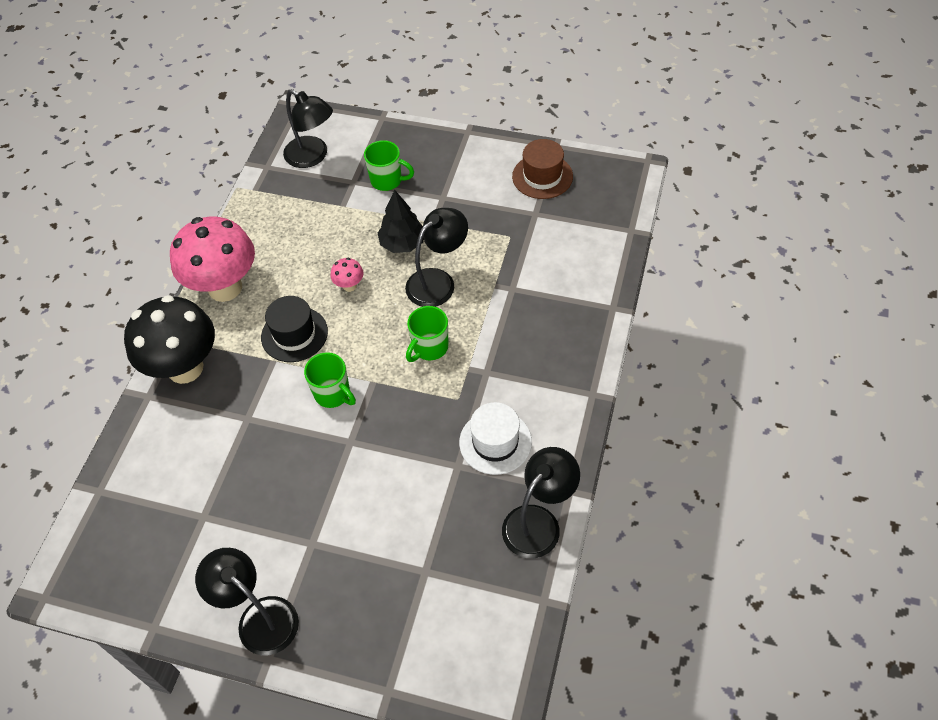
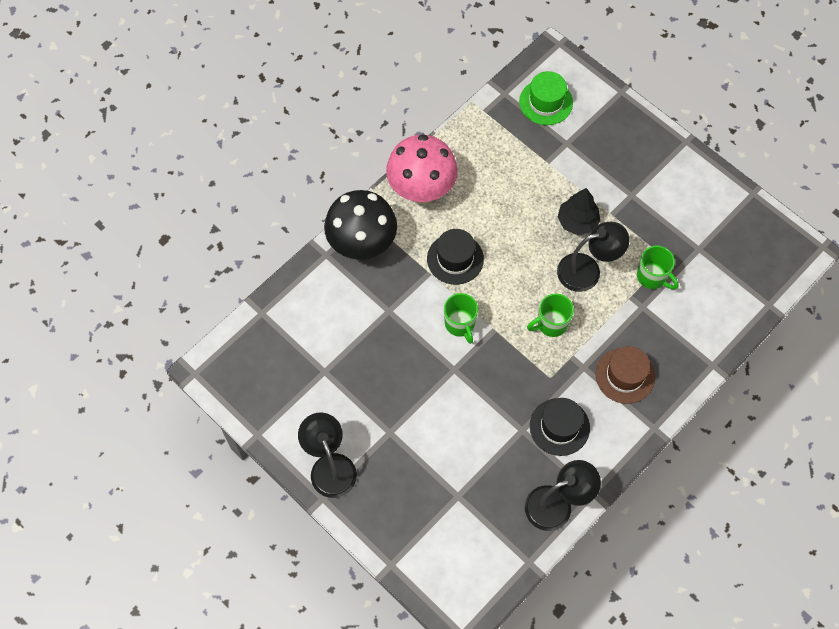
camera: 25 degrees right, 10 degrees up
black lamp [283,89,333,168] -> green hat [519,71,573,125]
pink mushroom [331,258,364,292] -> none
green mug [364,140,414,191] -> green mug moved to [637,246,679,290]
white hat [459,402,532,475] -> black hat [530,398,590,456]
brown hat [512,139,573,199] -> brown hat moved to [596,346,655,404]

